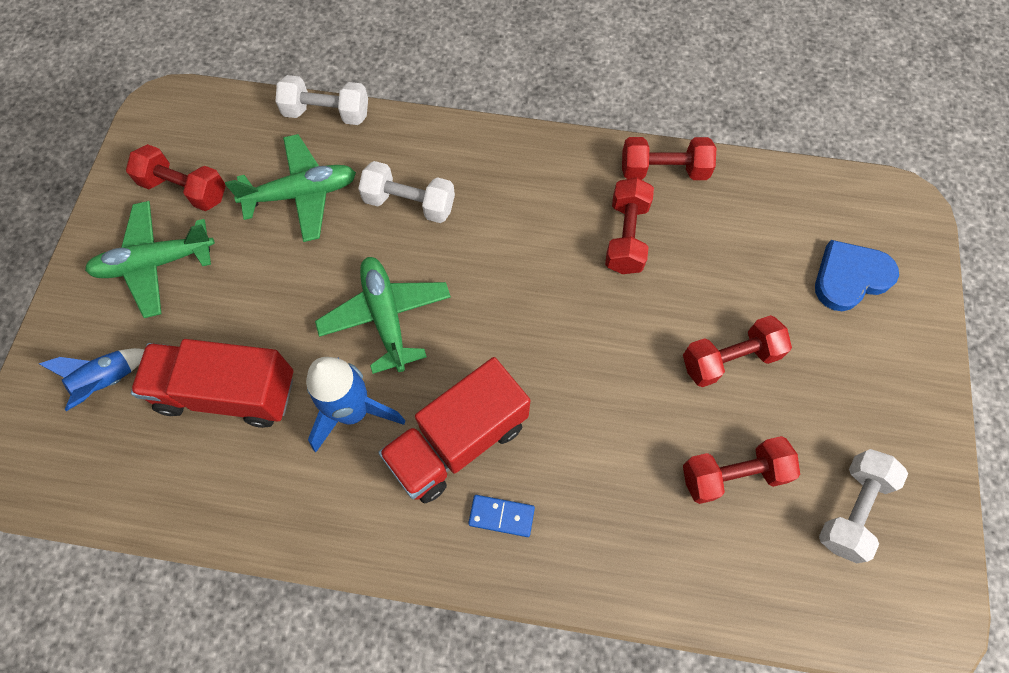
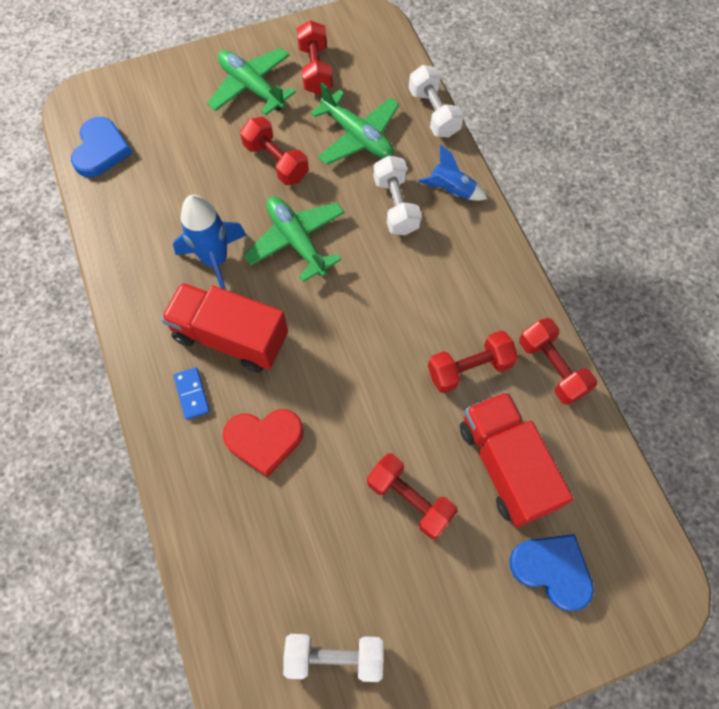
camera: 60 degrees right, 0 degrees up
blue rocket [39,348,145,411] -> blue rocket moved to [418,145,488,201]
red truck [131,339,293,428] -> red truck moved to [460,391,573,528]
green plane [315,257,451,374] -> green plane turned 75 degrees counterclockwise [244,196,345,282]
red dumbbell [683,436,800,504] -> red dumbbell moved to [240,117,309,185]
none -> blue heart [71,117,132,177]
none -> red heart [223,409,304,477]

